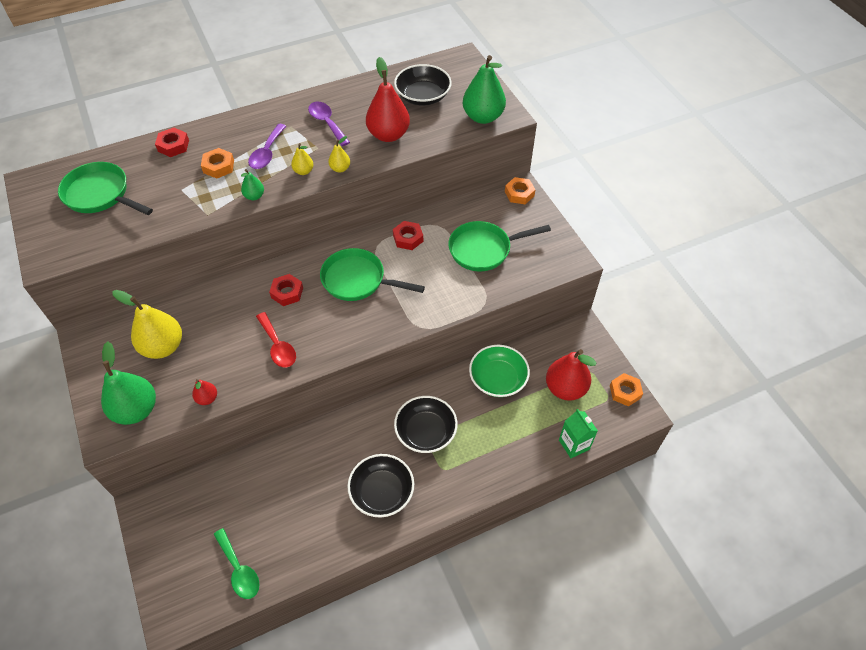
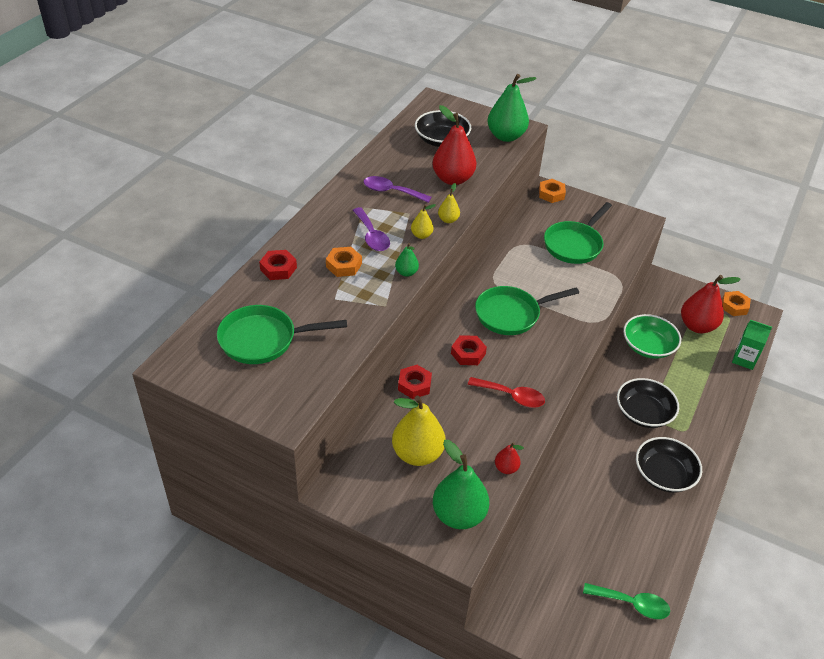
camera: 40 degrees left, 10 degrees down
red nut [393,221,423,250] -> red nut moved to [398,365,432,399]

